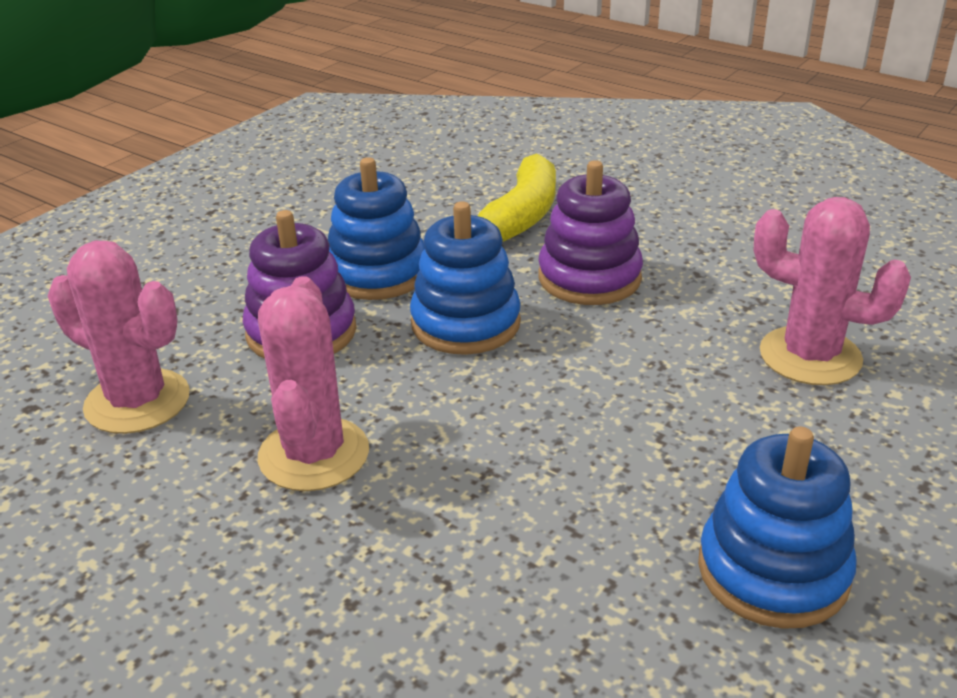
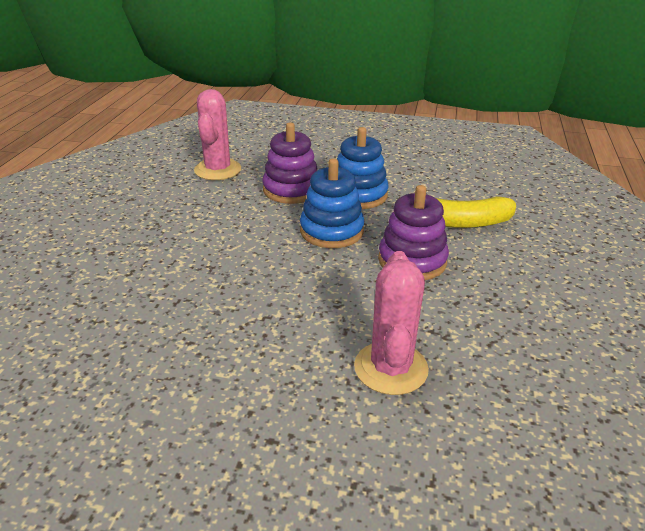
camera: 65 degrees right, 0 degrees up
pink cactus [258,276,369,491] -> none
blue stacking toy [698,426,857,629] -> none

